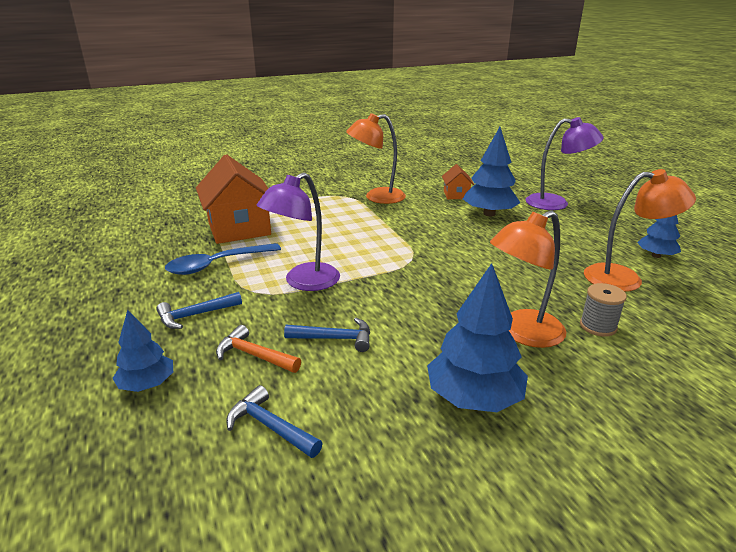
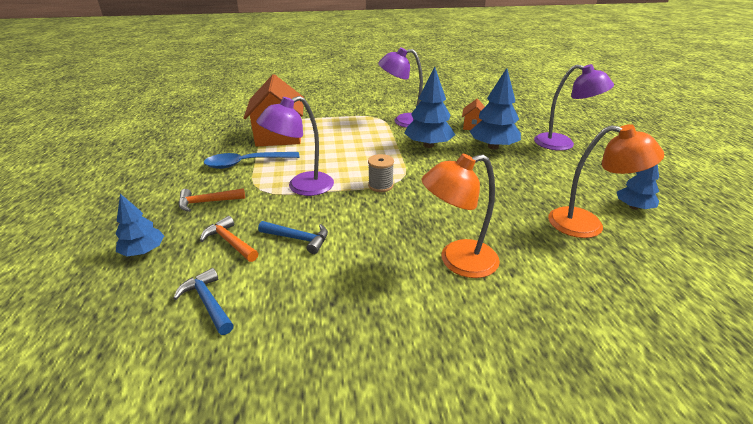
camera: 15 degrees right, 5 degrees up
blue hammer [156,292,242,329] -> orange hammer [179,188,245,212]
orange lamp [346,113,406,204] -> purple lamp [378,47,423,128]
blue tree [427,263,528,412] -> blue tree moved to [404,67,455,148]
grey spool [580,283,627,337] -> grey spool moved to [368,154,394,192]

